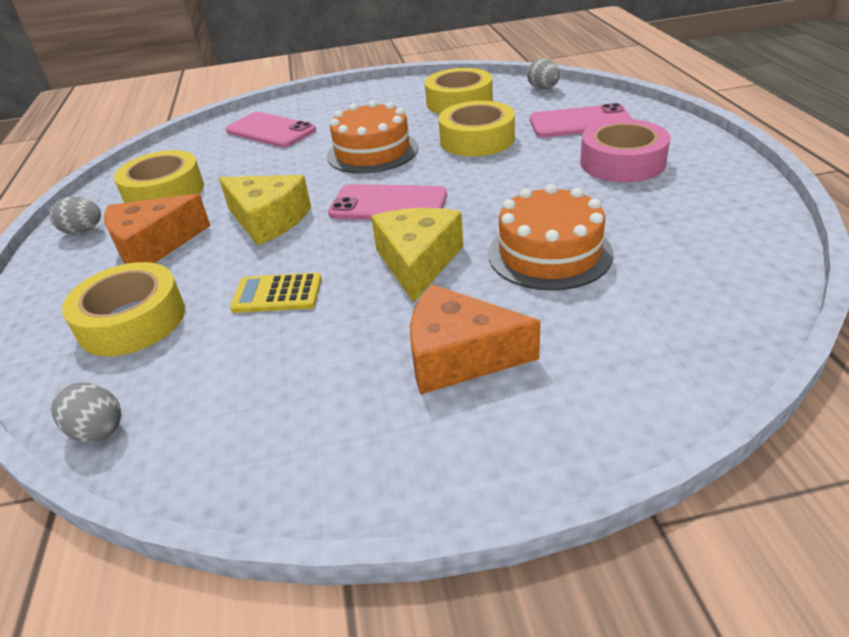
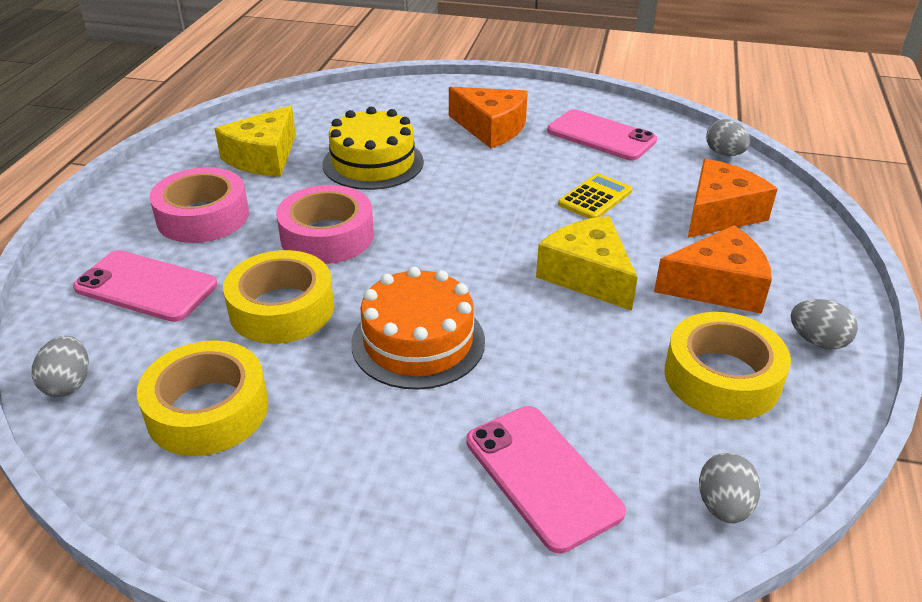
camera: 160 degrees left, 0 degrees up
yellow tape [62,262,185,356] -> orange cheese [688,158,777,238]
yellow calculator [230,272,322,313] -> yellow calculator turned 75 degrees counterclockwise [558,173,633,219]
pink phone [328,184,447,220] -> pink phone moved to [547,109,657,160]
yellow cheese [371,208,463,303] -> yellow cheese moved to [214,106,296,177]
orange cake [488,184,613,291] -> yellow cake [323,107,424,190]
none -> pink tape [276,185,374,264]
none -> grey egg [699,452,761,523]

